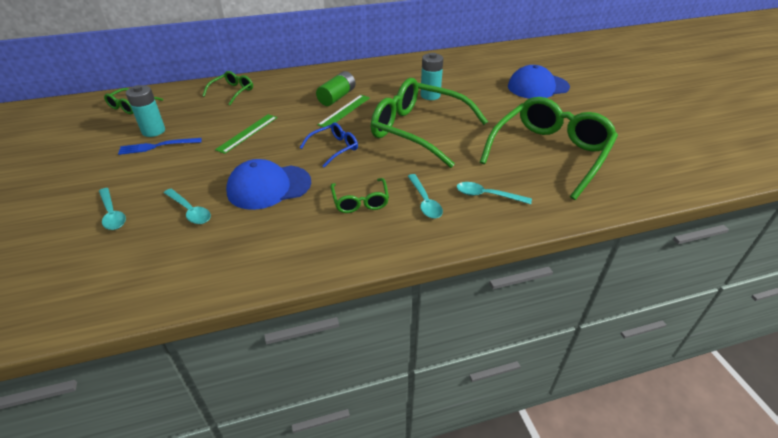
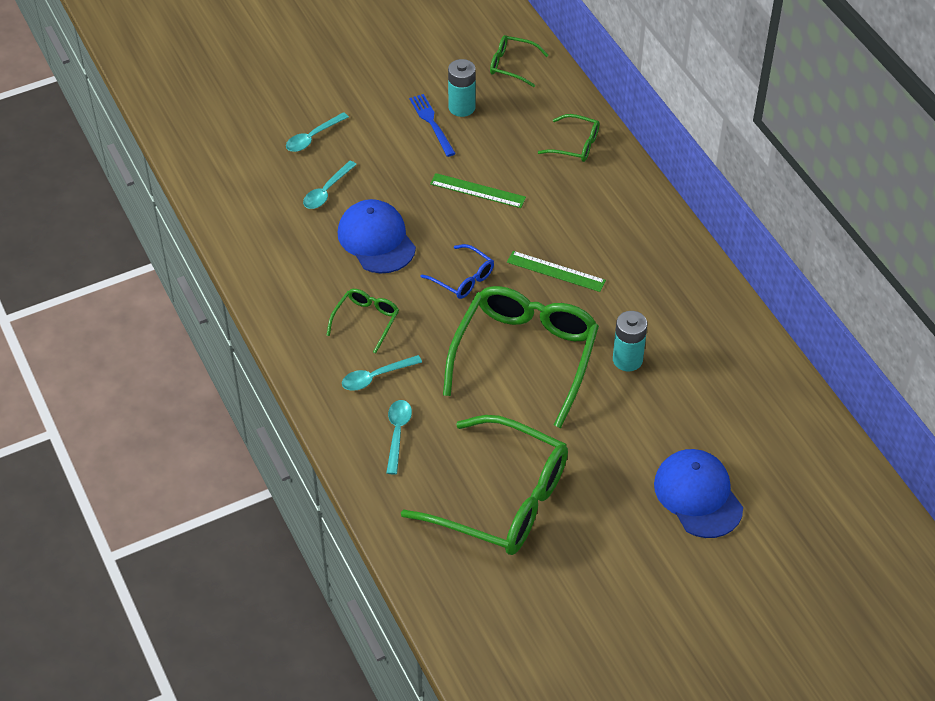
camera: 80 degrees right, 10 degrees up
green battery [316,71,356,106] -> none
green glasses [331,178,389,213] -> green glasses turned 135 degrees clockwise [326,289,399,354]

